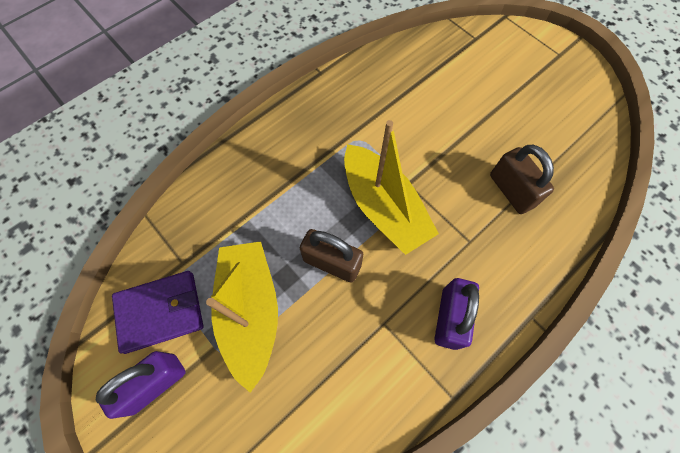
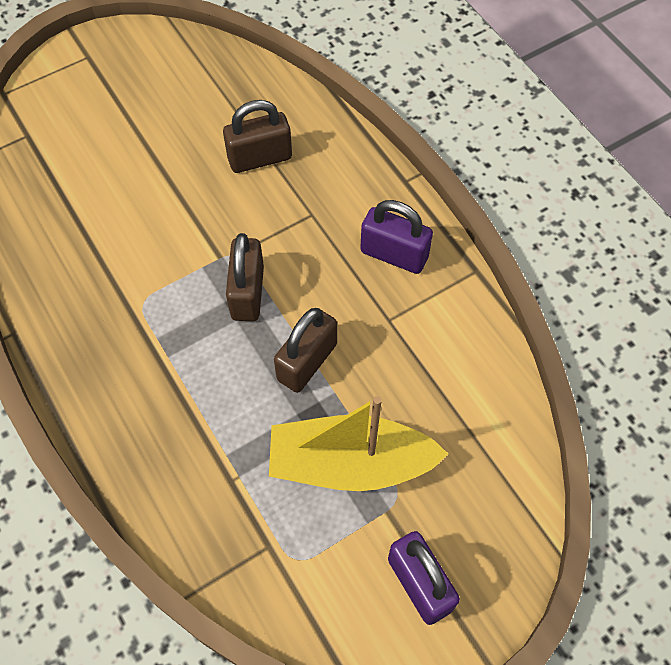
camera: 80 degrees left, 5 degrees down
purple wallet [112,271,204,354] -> none
yellow boat [344,120,439,255] -> brown padlock [226,233,264,321]

